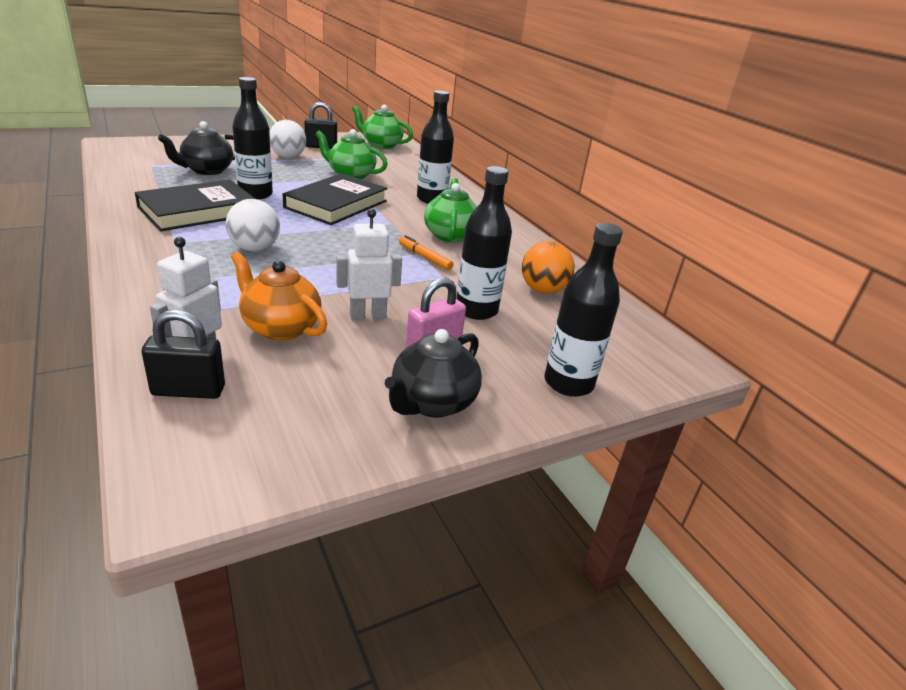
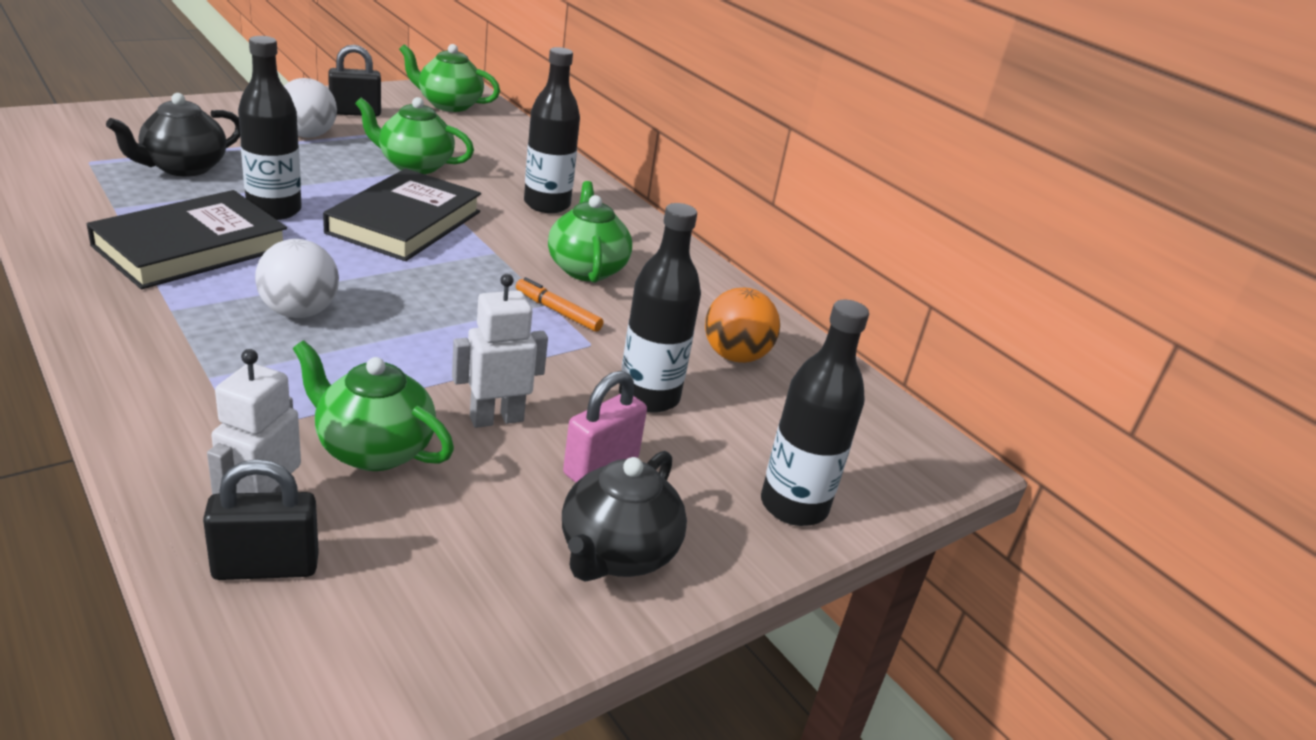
camera: 10 degrees left, 0 degrees up
orange teapot [231,252,327,341] -> green teapot [293,340,454,471]

